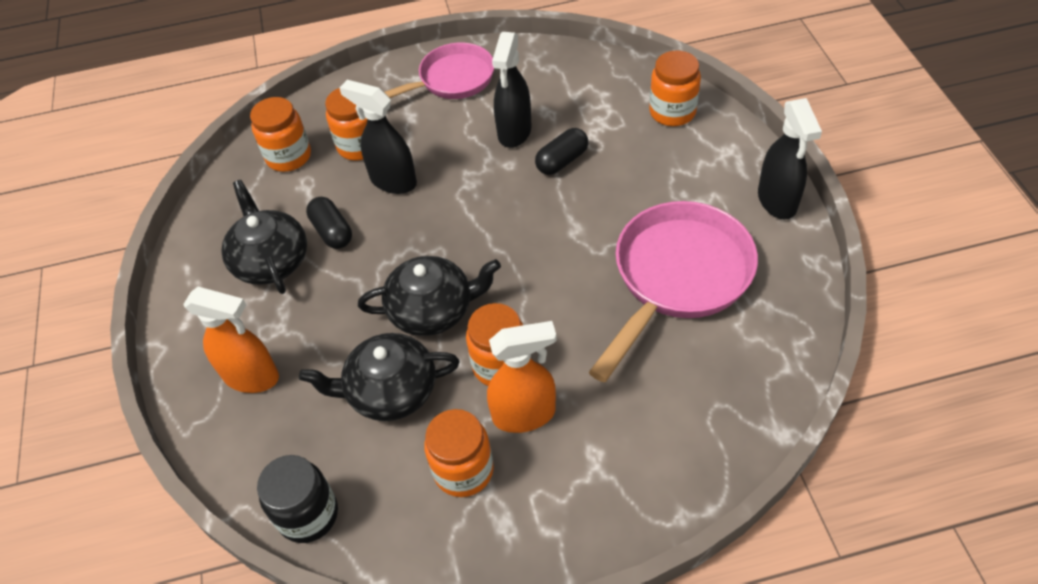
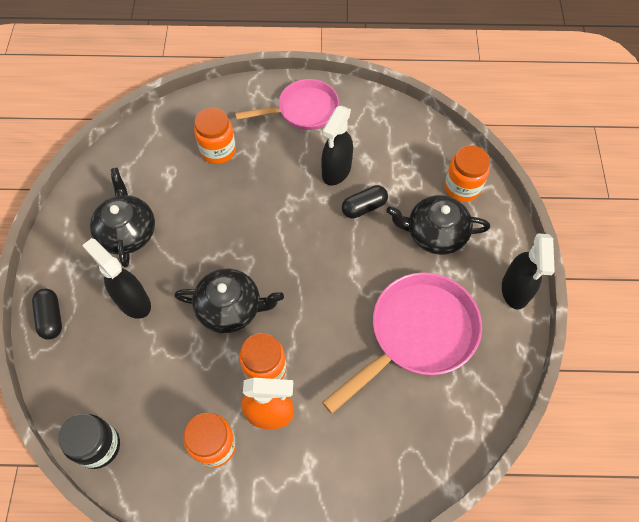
camera: 10 degrees right, 10 degrees up
orange spray bottle [183,287,279,393] -> none
orange jar [250,97,311,172] -> none
black teapot [299,333,460,421] -> black teapot moved to [386,195,490,255]
black capsule [306,197,352,249] -> black capsule moved to [32,289,62,340]
black spray bottle [339,80,417,194] -> black spray bottle moved to [82,238,151,319]

